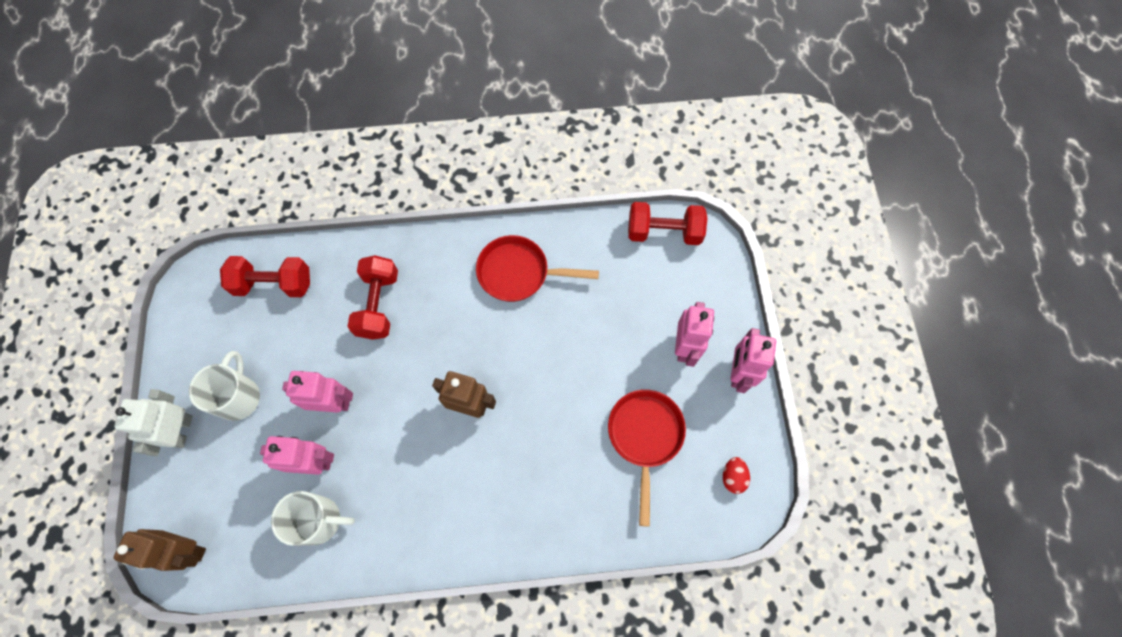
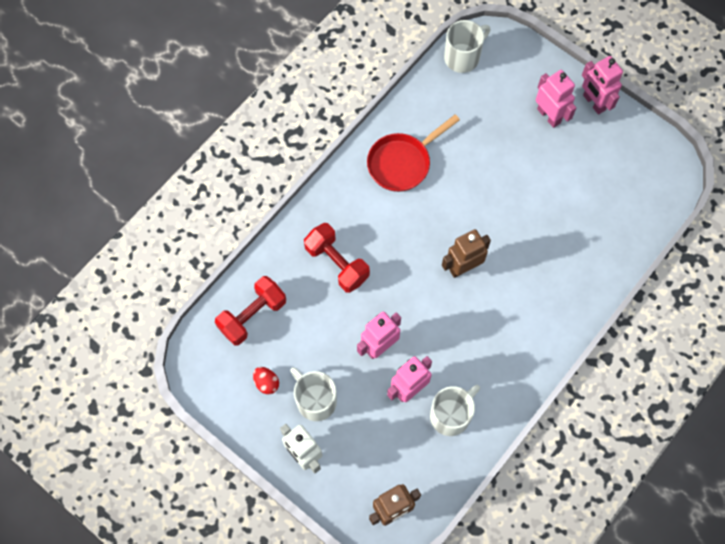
camera: 45 degrees left, 0 degrees up
red pan [608,389,686,527] -> none
red dumbbell [628,202,707,245] -> white mug [444,20,491,73]
red egg [723,457,750,494] -> red egg moved to [253,367,279,394]

